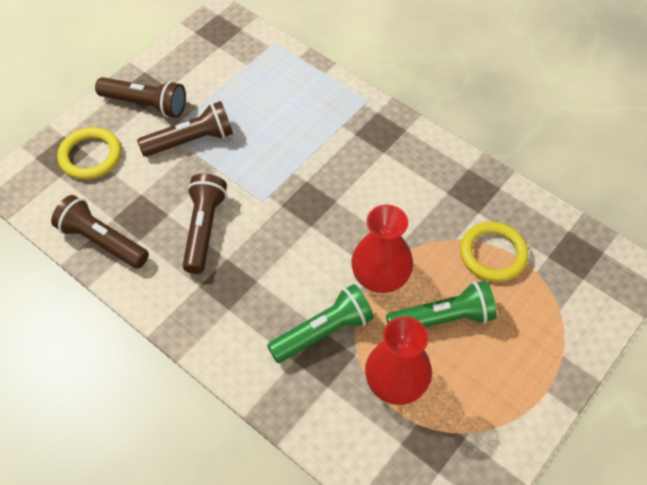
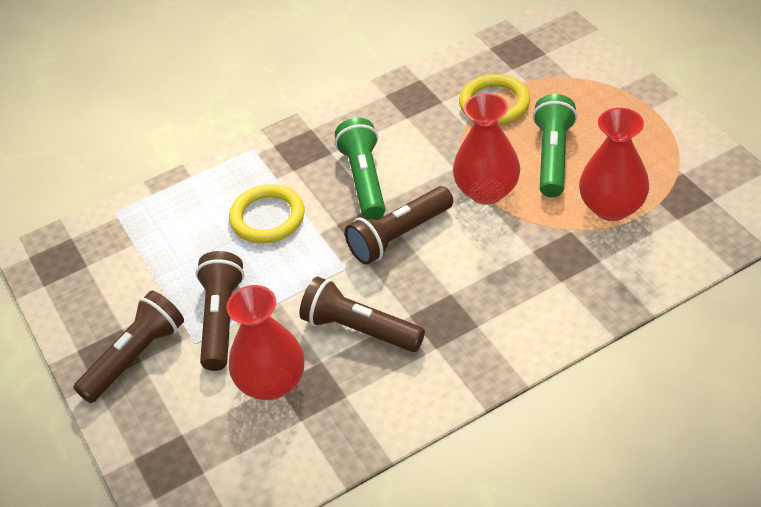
camera: 65 degrees left, 10 degrees down
brown flashlight [51,195,149,269] -> brown flashlight moved to [345,186,453,265]
yellow ring [57,127,121,180] -> yellow ring moved to [229,184,305,243]
green flashlight [267,284,374,363] -> green flashlight moved to [335,118,385,220]
none -> red vase [226,285,304,400]

